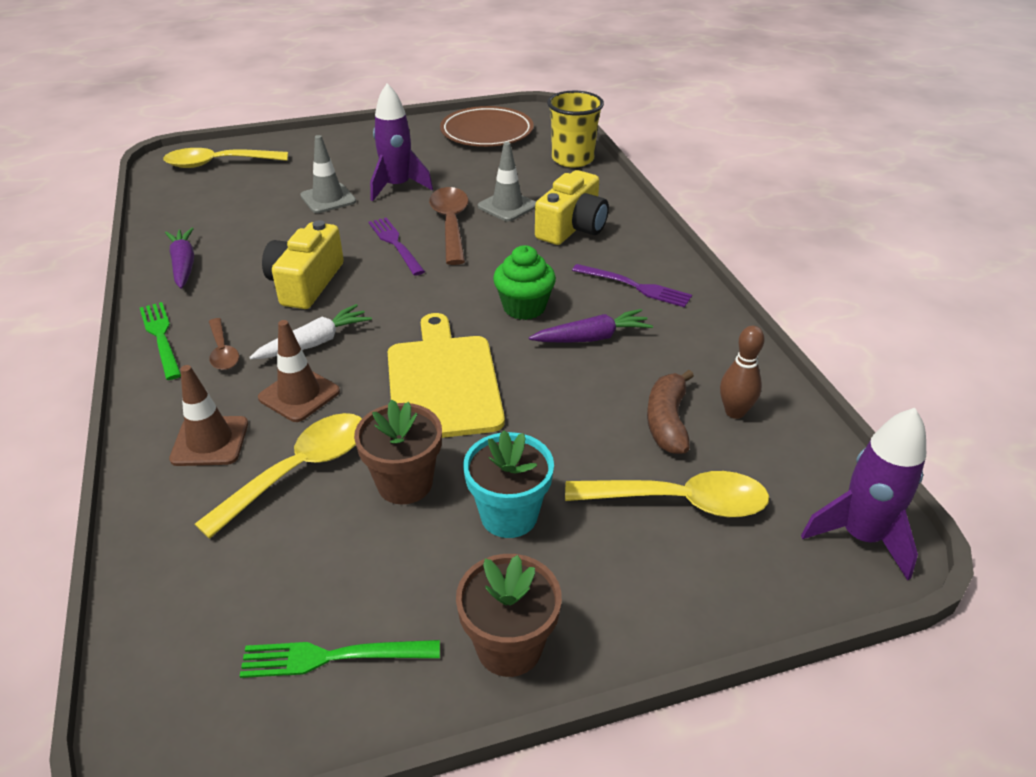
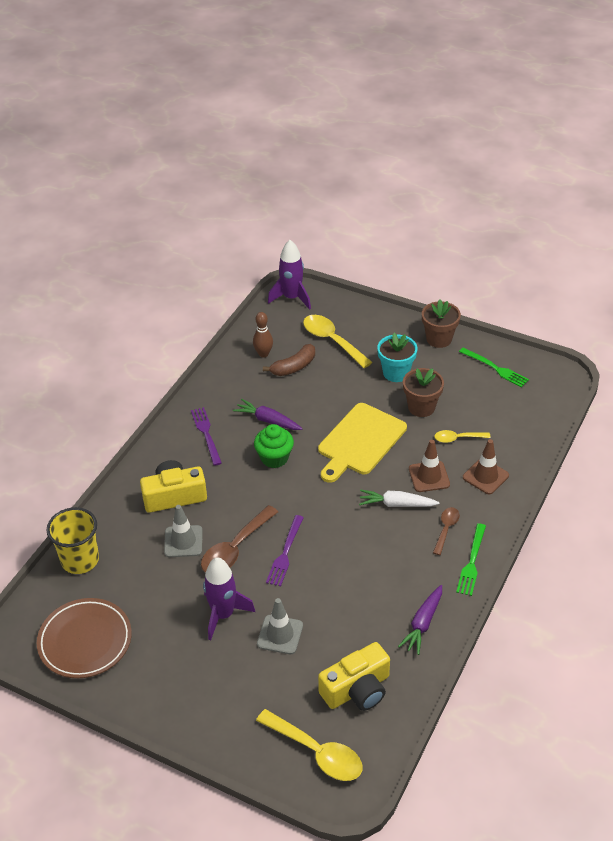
camera: 135 degrees left, 5 degrees up
yellow spoon [195,413,362,539] -> yellow spoon [434,430,491,443], size x0.57
yellow camera [262,220,344,309] -> yellow camera moved to [318,642,390,711]

